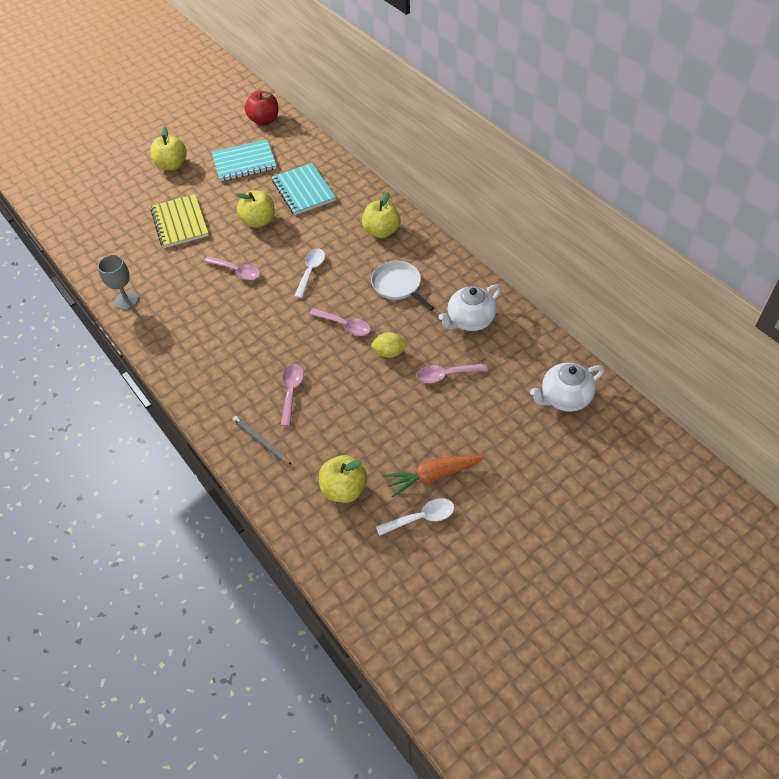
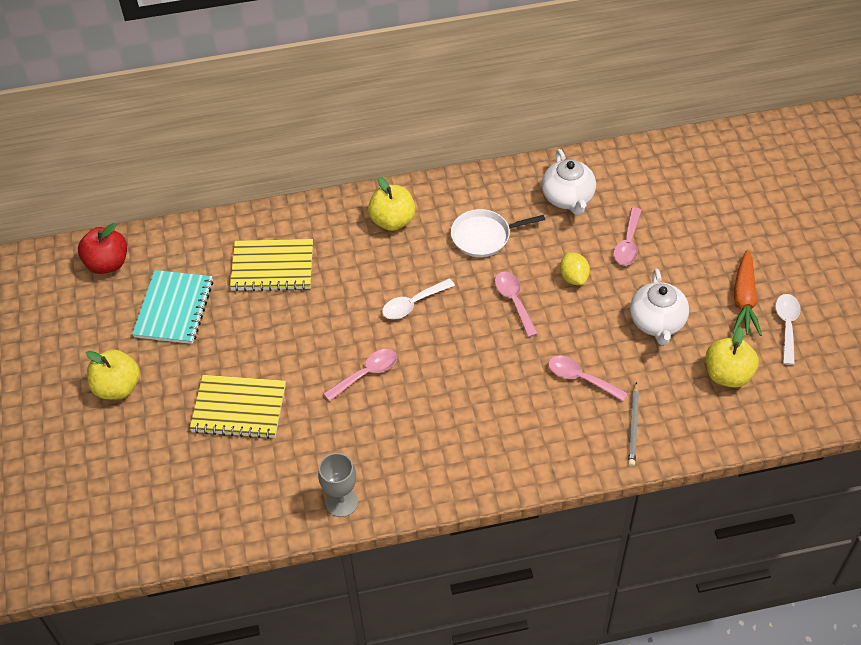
camera: 65 degrees left, 0 degrees up
grey pencil [233,416,292,465] -> grey pencil turned 60 degrees counterclockwise [628,382,639,466]
yellow apple [236,190,275,228] -> none
turquoise notebook [272,163,336,215] -> yellow notebook [230,239,313,292]
white spoon [294,249,325,298] -> white spoon turned 75 degrees counterclockwise [382,278,455,319]
pink spoon [309,308,371,336] -> pink spoon turned 75 degrees counterclockwise [495,272,538,337]
yellow lemon [371,332,408,358] -> yellow lemon turned 45 degrees counterclockwise [560,253,590,285]
white teapot [530,363,604,412] -> white teapot moved to [630,269,689,346]

